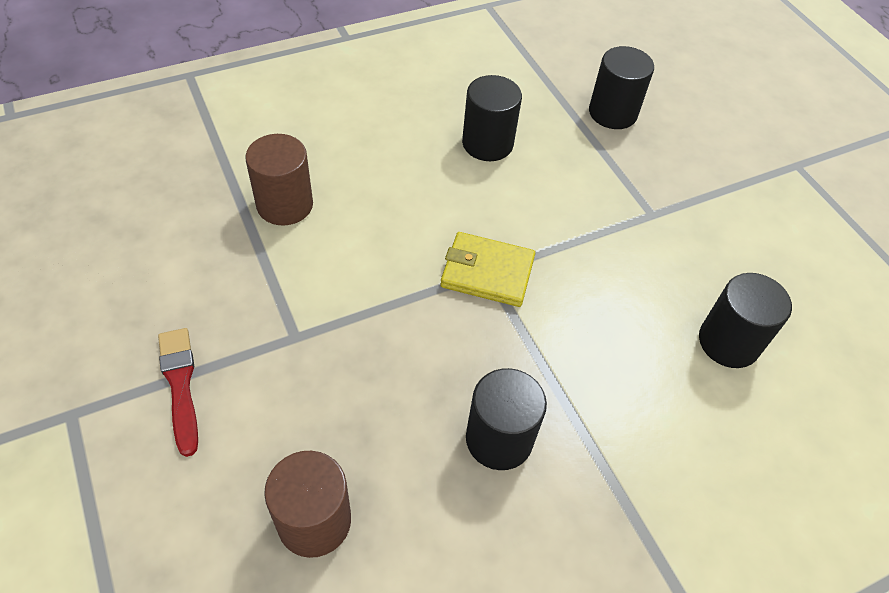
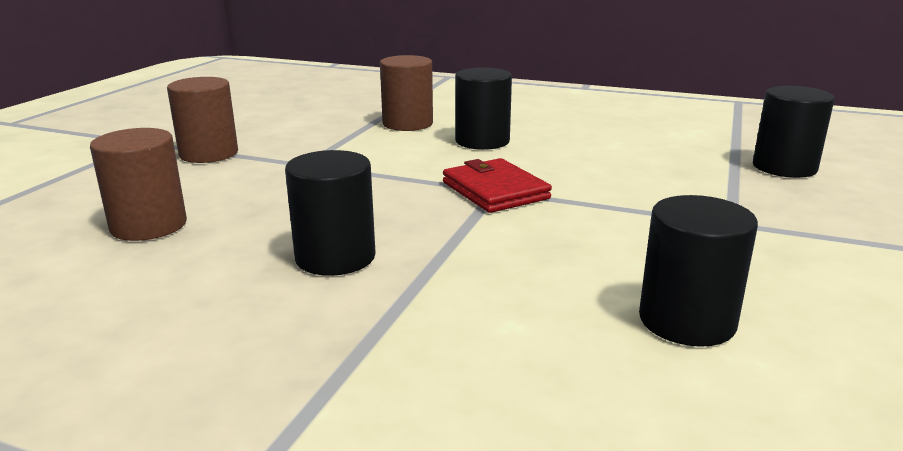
camera: 50 degrees right, 30 degrees down
red brush [158,328,198,457] -> brown cylinder [167,77,238,163]
yellow wallet [440,232,535,307] -> red wallet [443,158,552,213]
black cylinder [462,75,522,161] -> black cylinder moved to [455,67,512,150]

